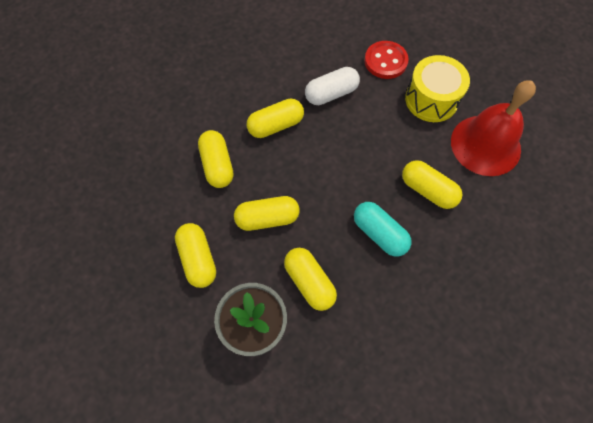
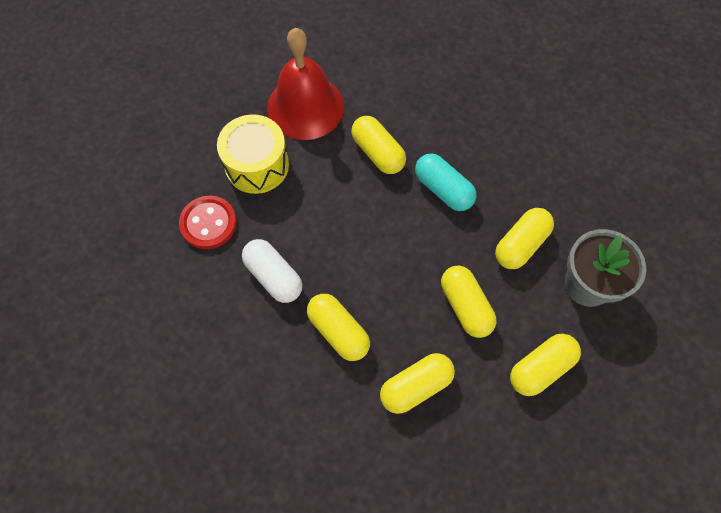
camera: 105 degrees left, 0 degrees up
turquoise capsule [354,202,412,256] -> turquoise capsule turned 75 degrees counterclockwise [415,153,477,211]
yellow capsule [402,160,463,209] -> yellow capsule turned 60 degrees counterclockwise [351,116,406,174]

